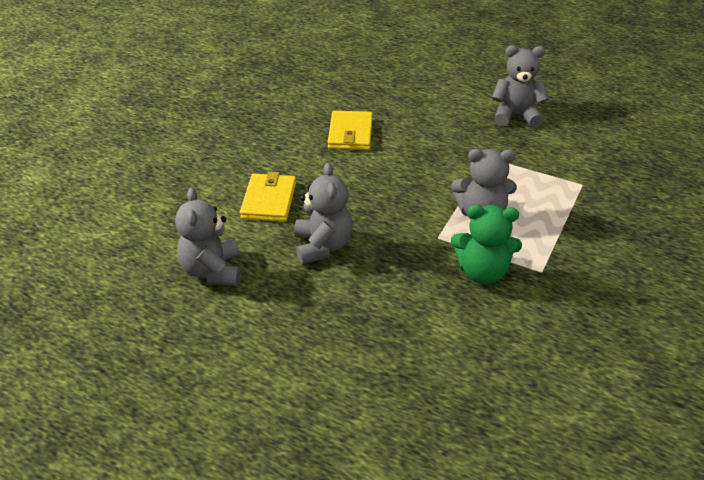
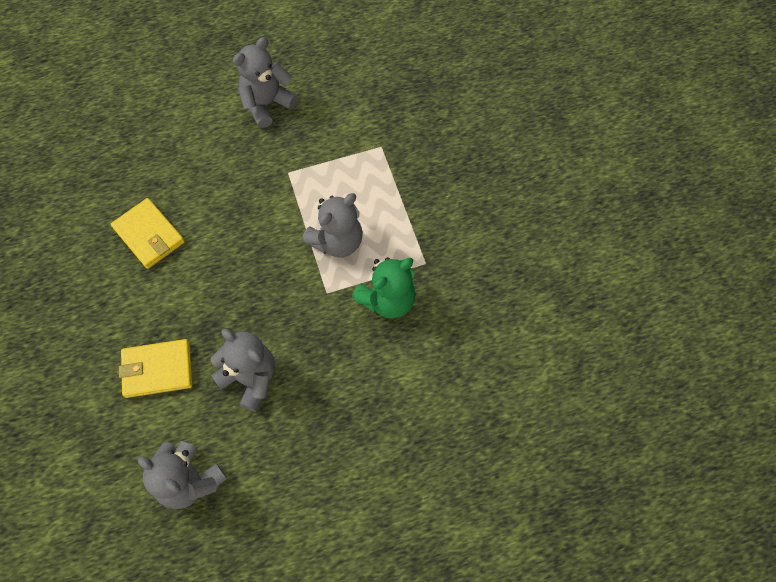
camera: 45 degrees left, 25 degrees up
yellow wallet [240,172,296,222] -> yellow wallet turned 60 degrees counterclockwise [119,339,192,398]

